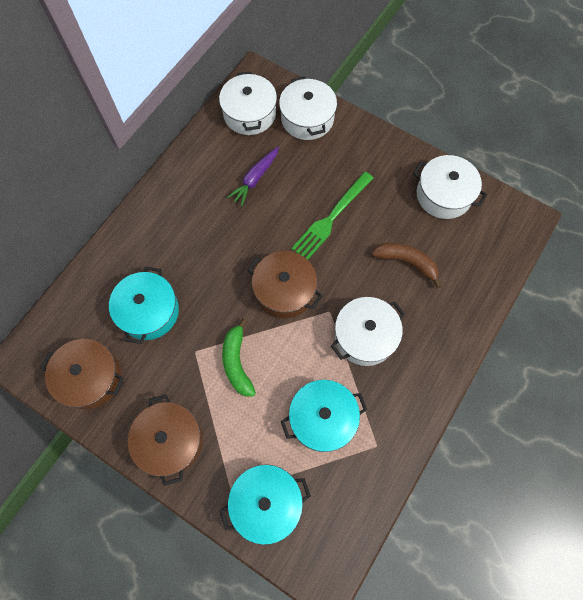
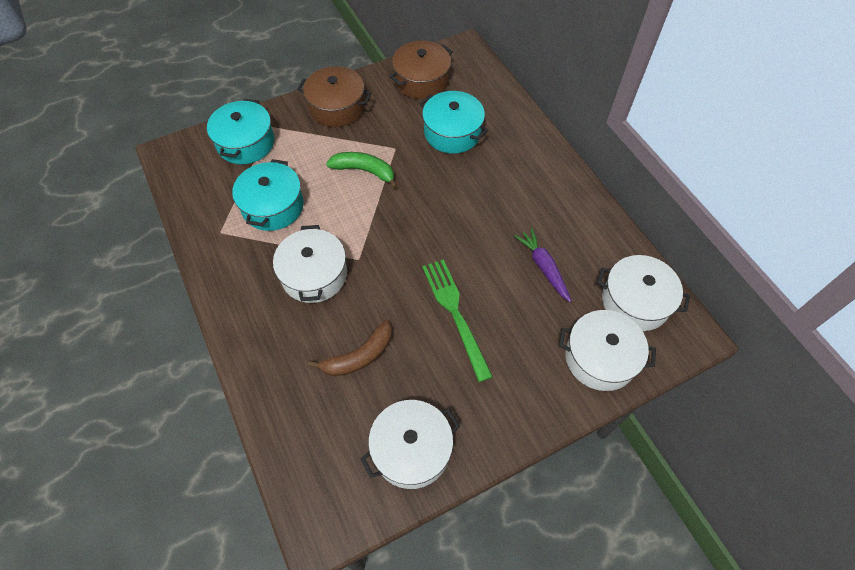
camera: 120 degrees right, 10 degrees down
brown pot [247,251,322,318] -> none

